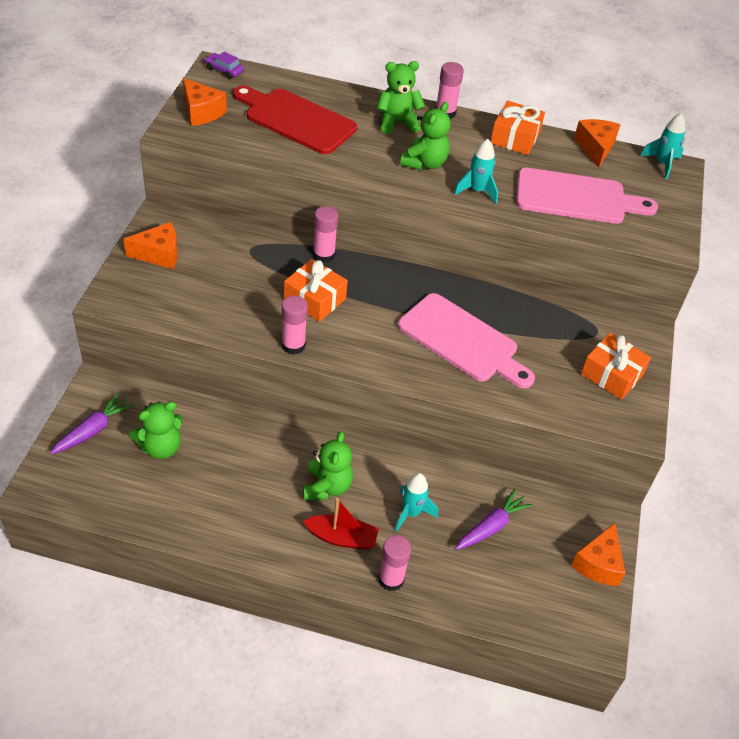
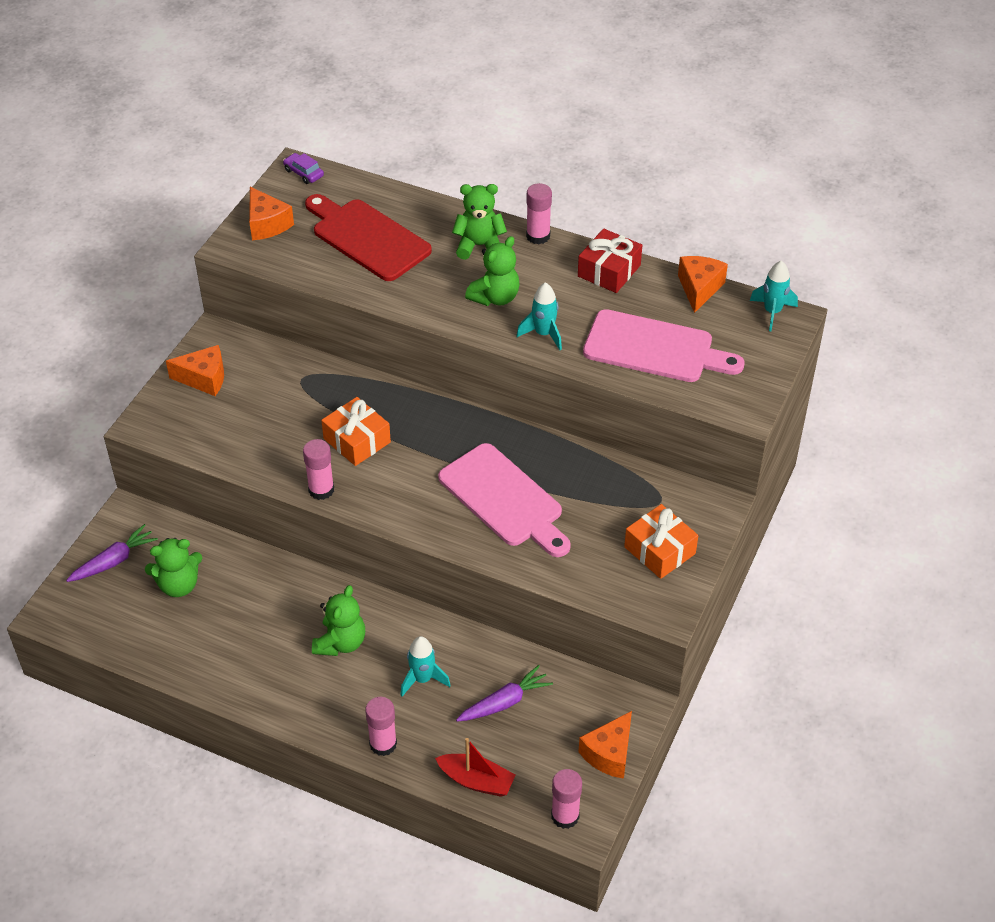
camera: 15 degrees right, 0 degrees up
red boat [303,498,379,550] -> red boat moved to [435,738,516,797]
pink glue stick [313,206,338,263] -> pink glue stick moved to [551,769,582,829]
orange gift [490,101,545,155] -> red gift [578,229,642,293]

